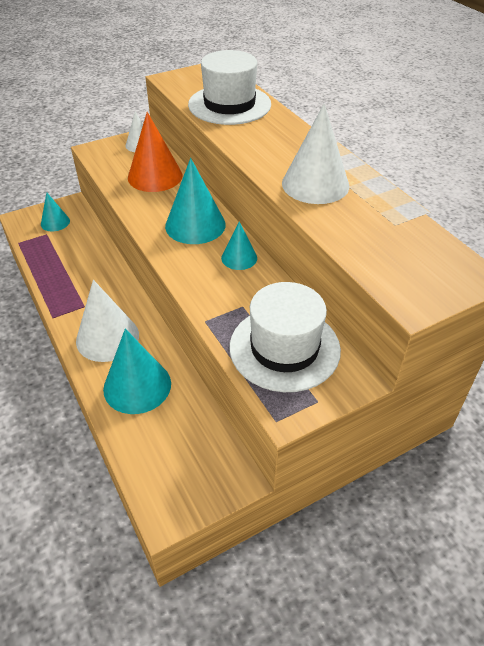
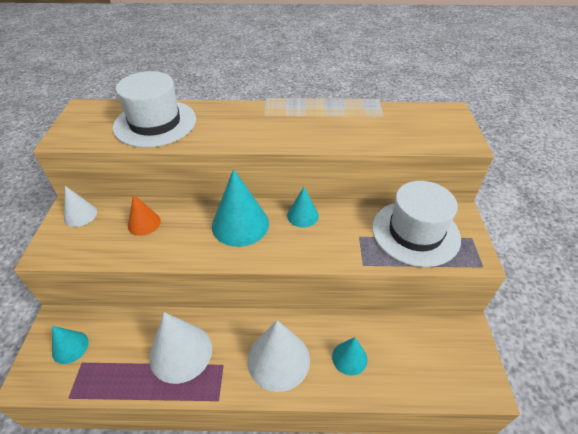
camera: 60 degrees left, 0 degrees up
turquoise cone [103,329,171,414] -> turquoise cone [332,337,367,376], size x0.56
orange cone [128,112,182,192] -> orange cone [128,194,161,236], size x0.56
white cone [282,103,349,204] -> white cone moved to [149,312,212,384]

